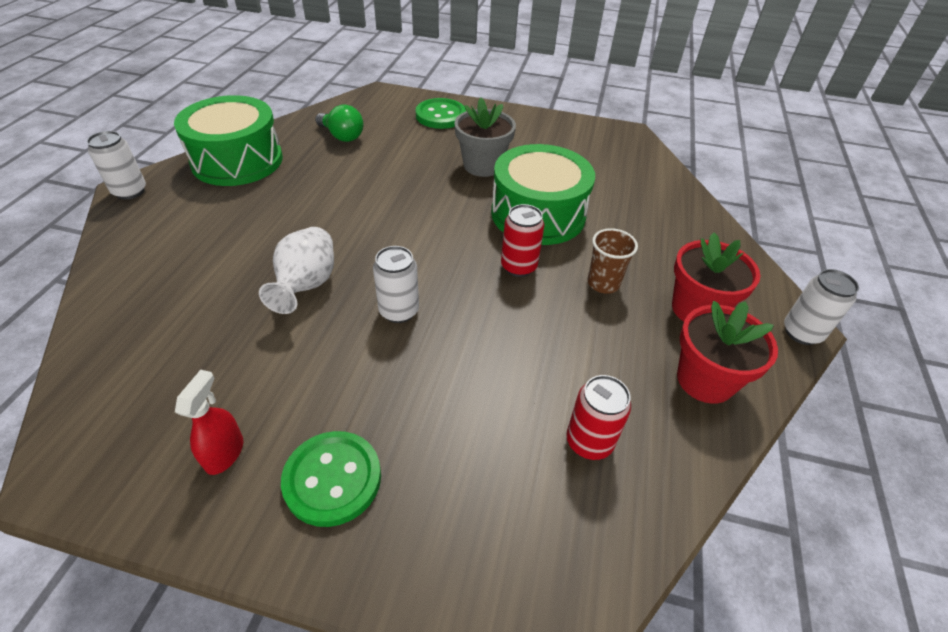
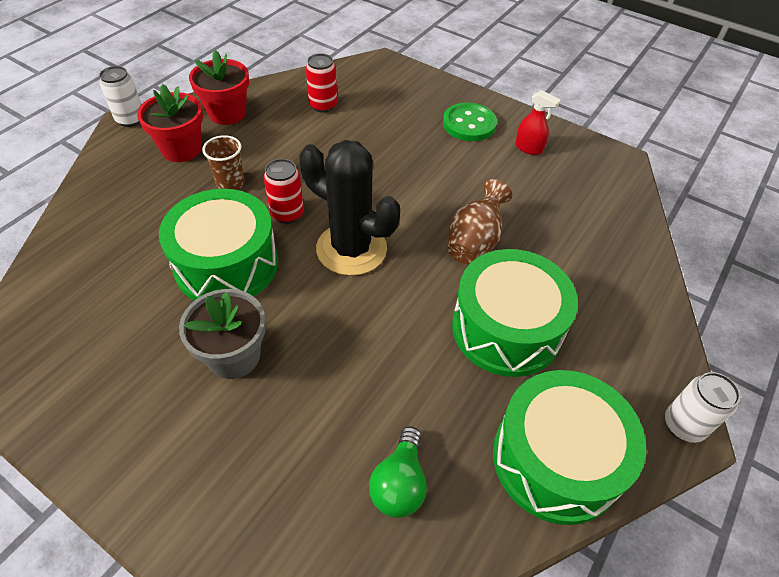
camera: 160 degrees left, 5 degrees up
red spray bottle [175,370,243,475] -> red spray bottle turned 90 degrees counterclockwise [515,90,560,155]
white vase [259,227,334,314] -> brown vase [448,179,512,264]
green light bulb [315,105,364,142] -> green light bulb turned 135 degrees counterclockwise [369,426,427,518]
white can [373,246,419,323] -> none
green button [416,98,466,129] -> none
none -> black cactus [299,140,400,276]
none -> green drum [452,249,578,377]

